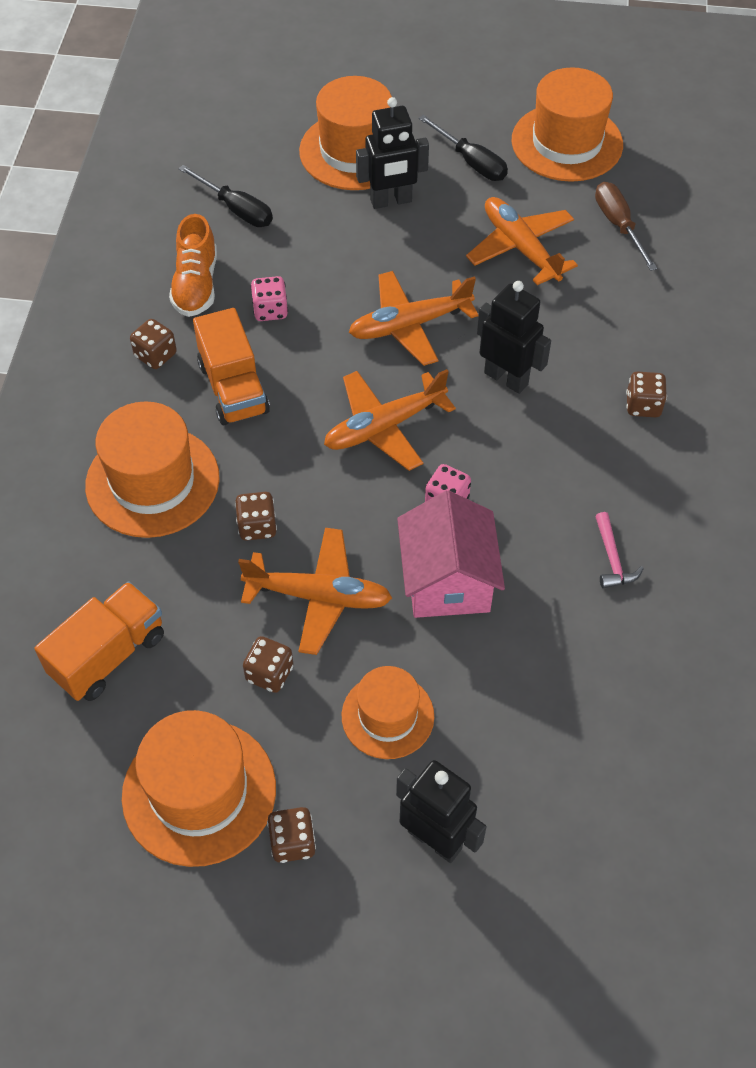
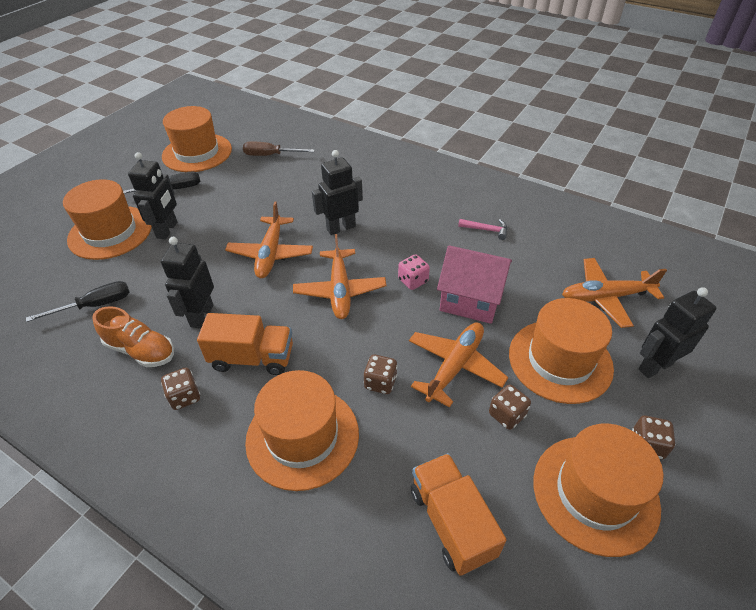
camera: 65 degrees left, 10 degrees down
pink dice [250,276,288,321] -> black robot [161,237,214,329]
orange hat [342,666,434,759] -> orange hat [509,298,614,404], size x1.60
orange plane [466,197,578,285] -> orange plane moved to [562,258,667,328]
brown dice [626,371,667,417] -> none

